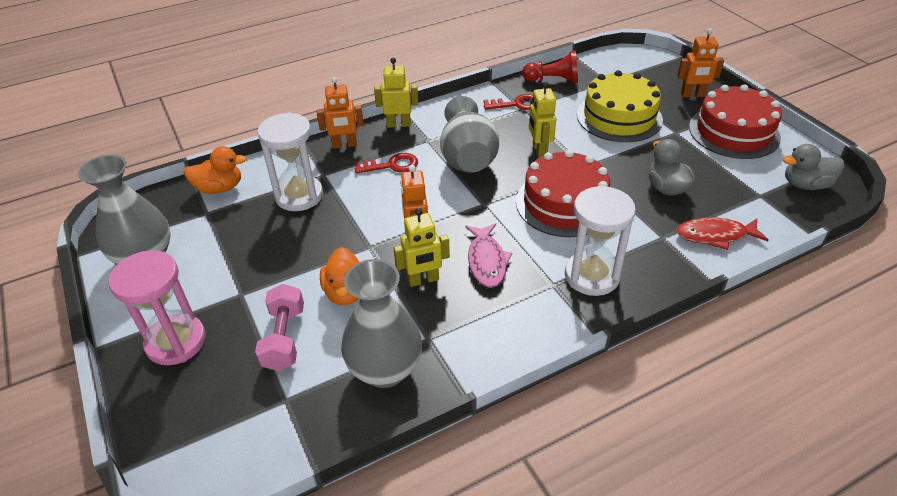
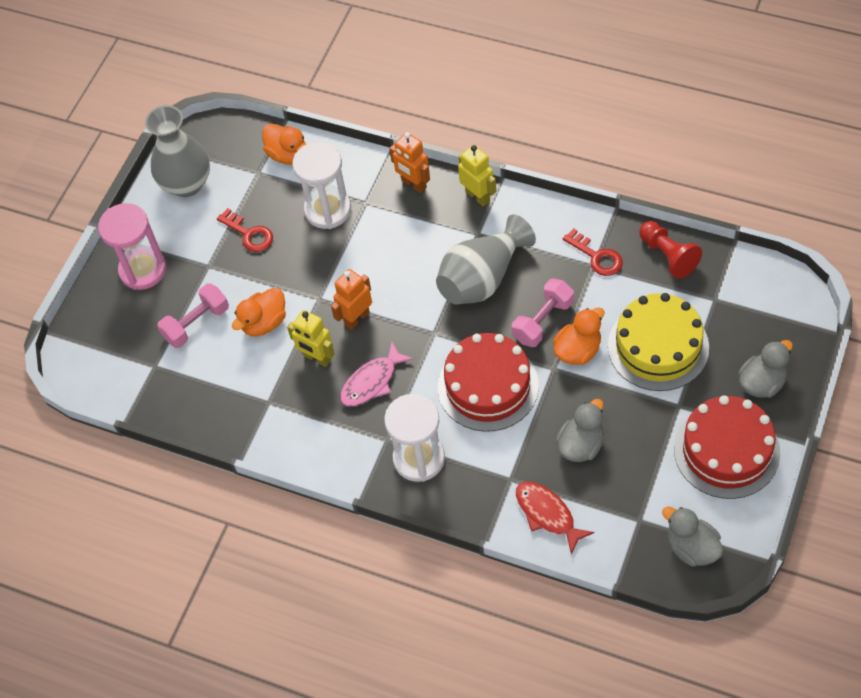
camera: 55 degrees right, 15 degrees up
grey vase [341,259,422,388] -> none
red key [354,153,418,174] -> red key moved to [217,208,273,252]
yellow robot [529,81,556,158] -> pink dumbbell [512,278,574,347]
orange robot [677,28,724,97] -> grey duck [738,340,793,398]
none -> orange duck [553,308,604,365]

